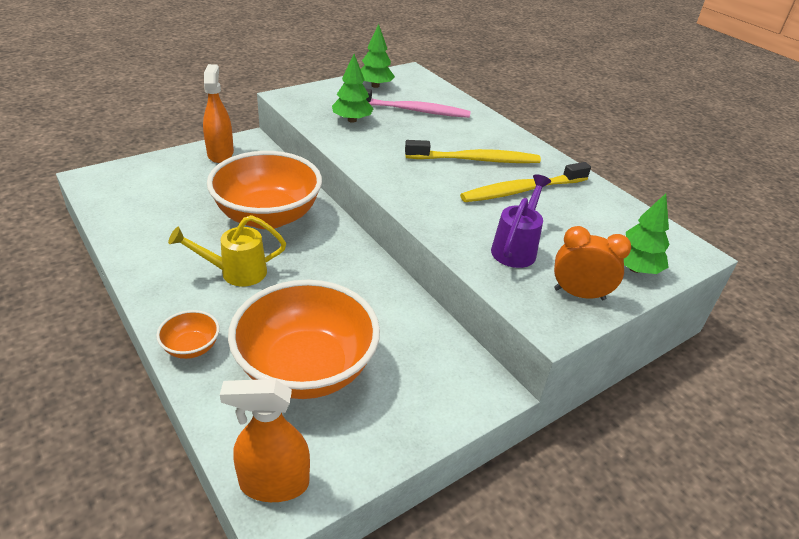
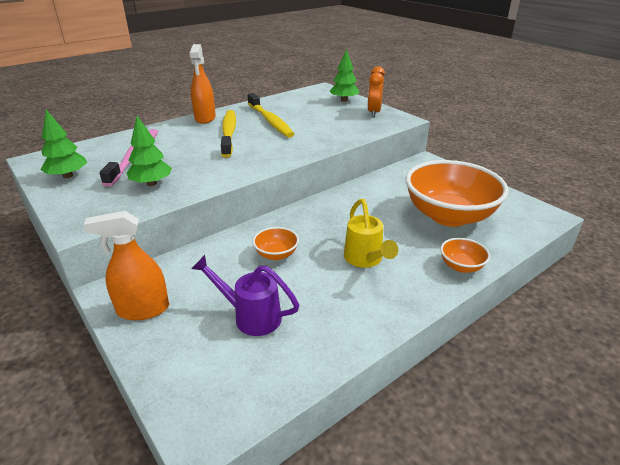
camera: 90 degrees left, 5 degrees down
orange bowl [207,151,322,229] -> orange bowl [253,227,299,260], size x0.42
orange spray bottle [220,379,310,502] -> orange spray bottle moved to [189,44,216,124]
purple watering can [491,174,551,268] -> purple watering can moved to [191,255,299,336]

